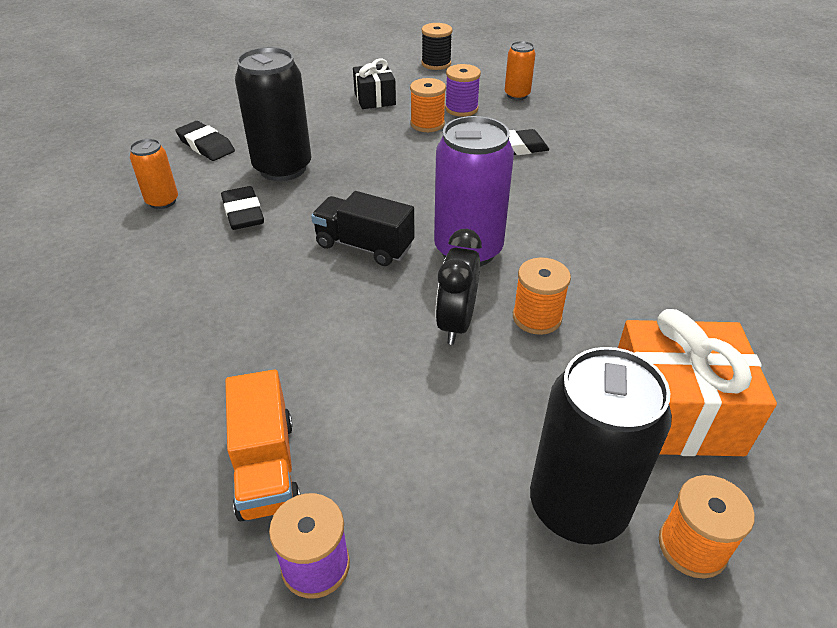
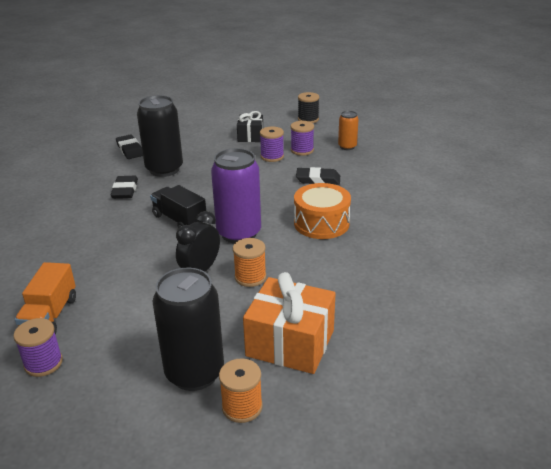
camera: 20 degrees right, 10 degrees down
orange can [130,139,178,209] -> none
orange spool [410,78,446,132] -> purple spool [260,127,284,162]
none -> orange drum [294,183,351,239]

